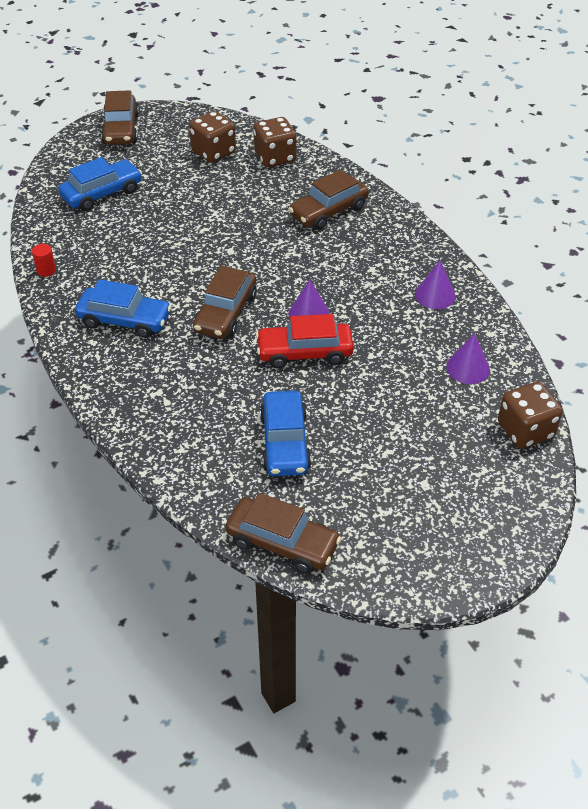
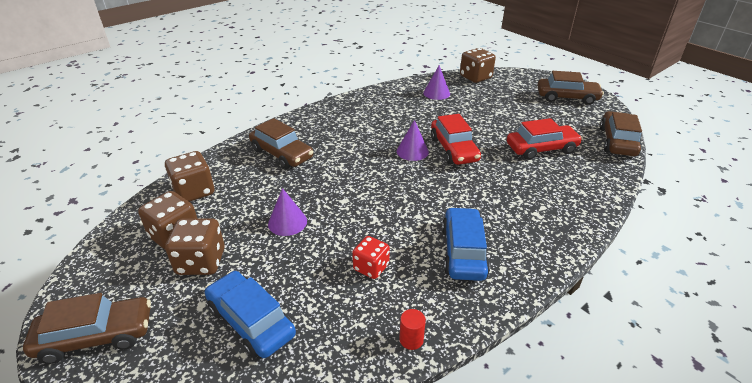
camera: 100 degrees left, 10 degrees down
brown car [193,266,257,339] -> brown car moved to [538,71,604,105]
blue car [260,391,311,476] -> red car [507,118,583,160]
purple cone [415,260,456,309] -> purple cone moved to [268,188,307,236]
none -> brown dice [165,218,225,275]
none -> red dice [352,236,390,279]

